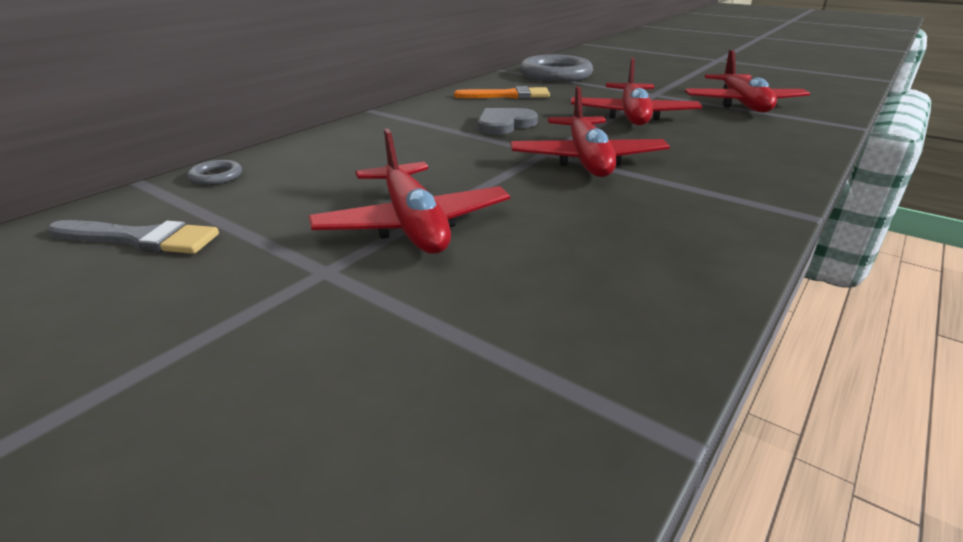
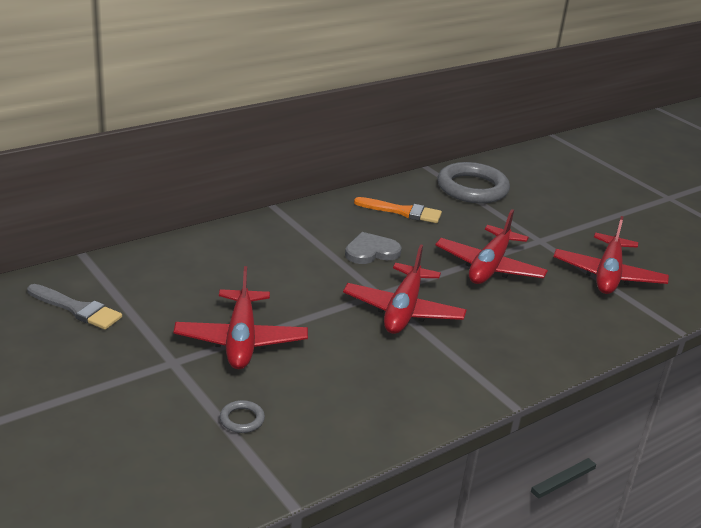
camera: 15 degrees right, 0 degrees up
grey ring [187,160,242,185] -> grey ring moved to [220,400,265,433]

